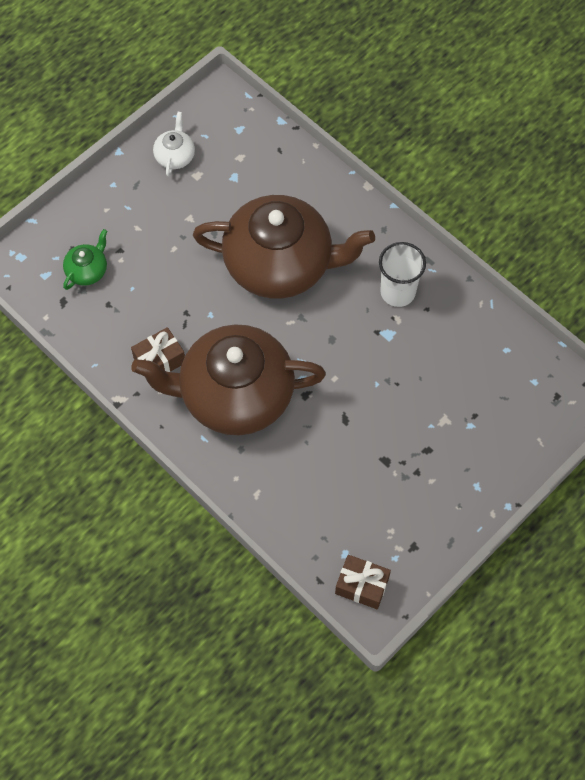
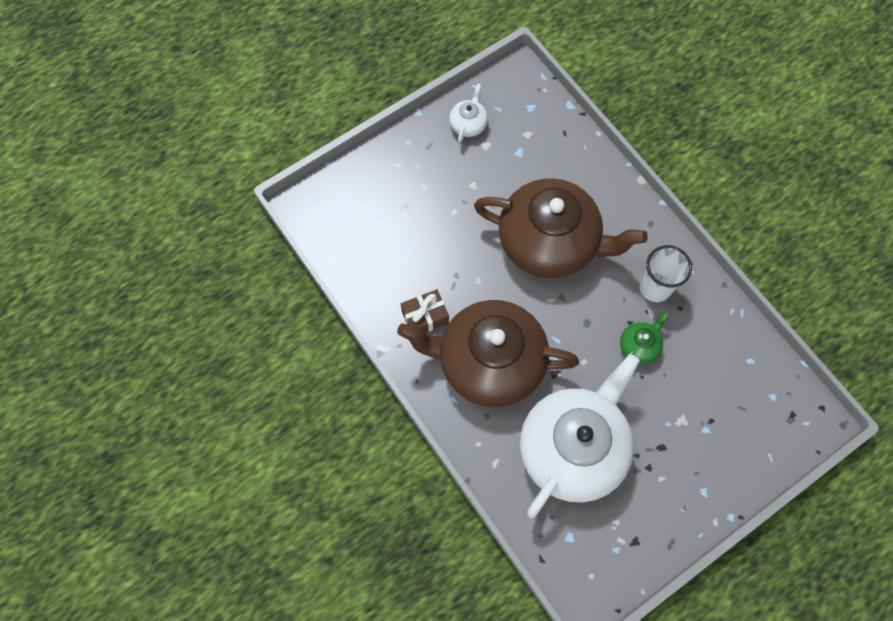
camera: 10 degrees right, 5 degrees up
green teapot [63,229,107,290] -> green teapot moved to [620,312,670,364]
brown gift [335,555,391,609] -> none
none -> white teapot [520,354,640,518]

